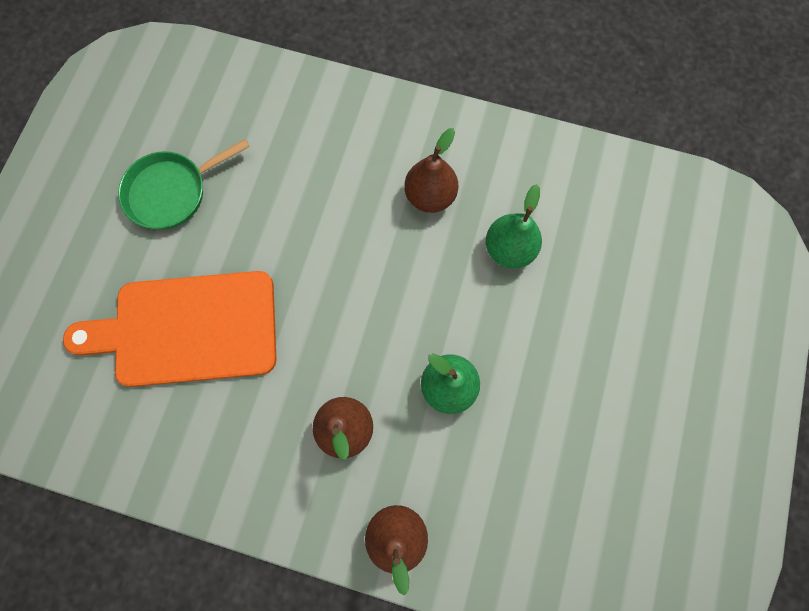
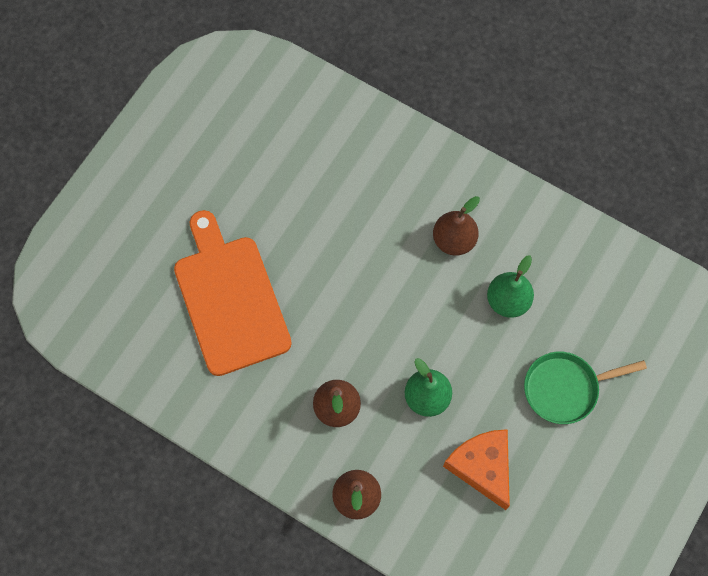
camera: 15 degrees right, 5 degrees down
orange cutting board [63,271,277,387] -> orange cutting board turned 60 degrees clockwise [174,210,292,376]
green pan [118,139,250,230] -> green pan moved to [524,352,647,424]
none -> orange cheese [443,429,510,510]

